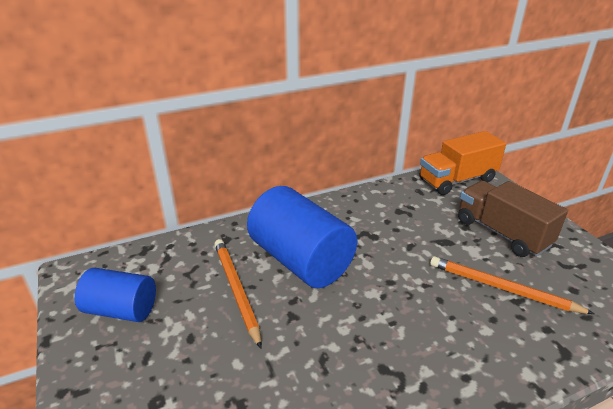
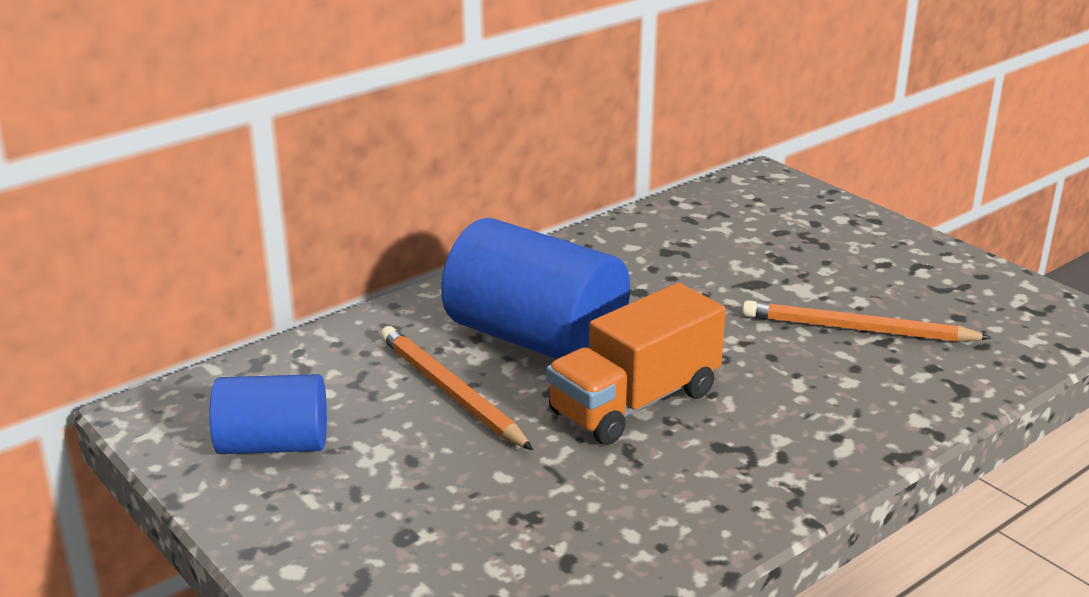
camera: 15 degrees left, 5 degrees down
orange truck [420,131,506,195] -> orange truck moved to [547,283,726,445]
brown truck [458,181,568,257] -> none

